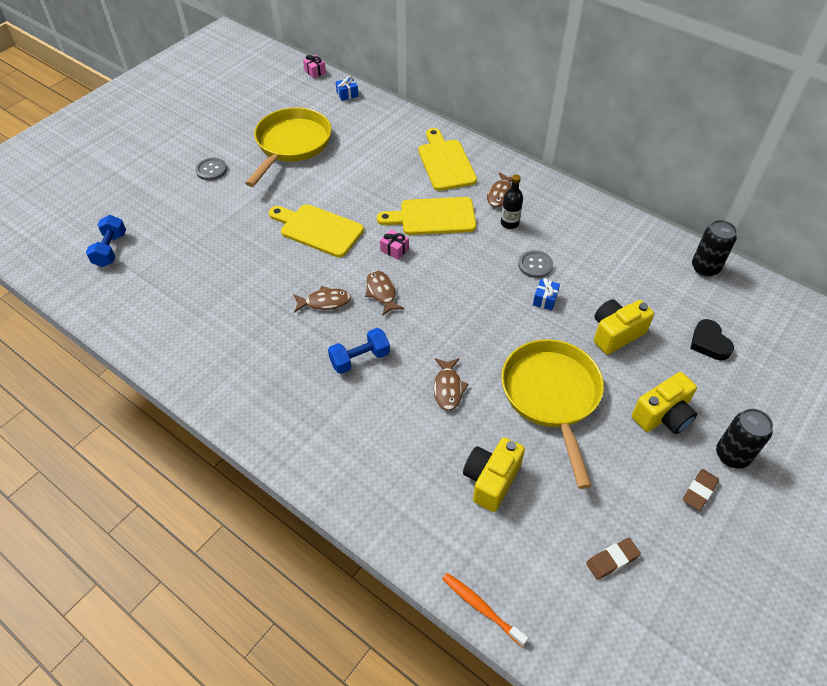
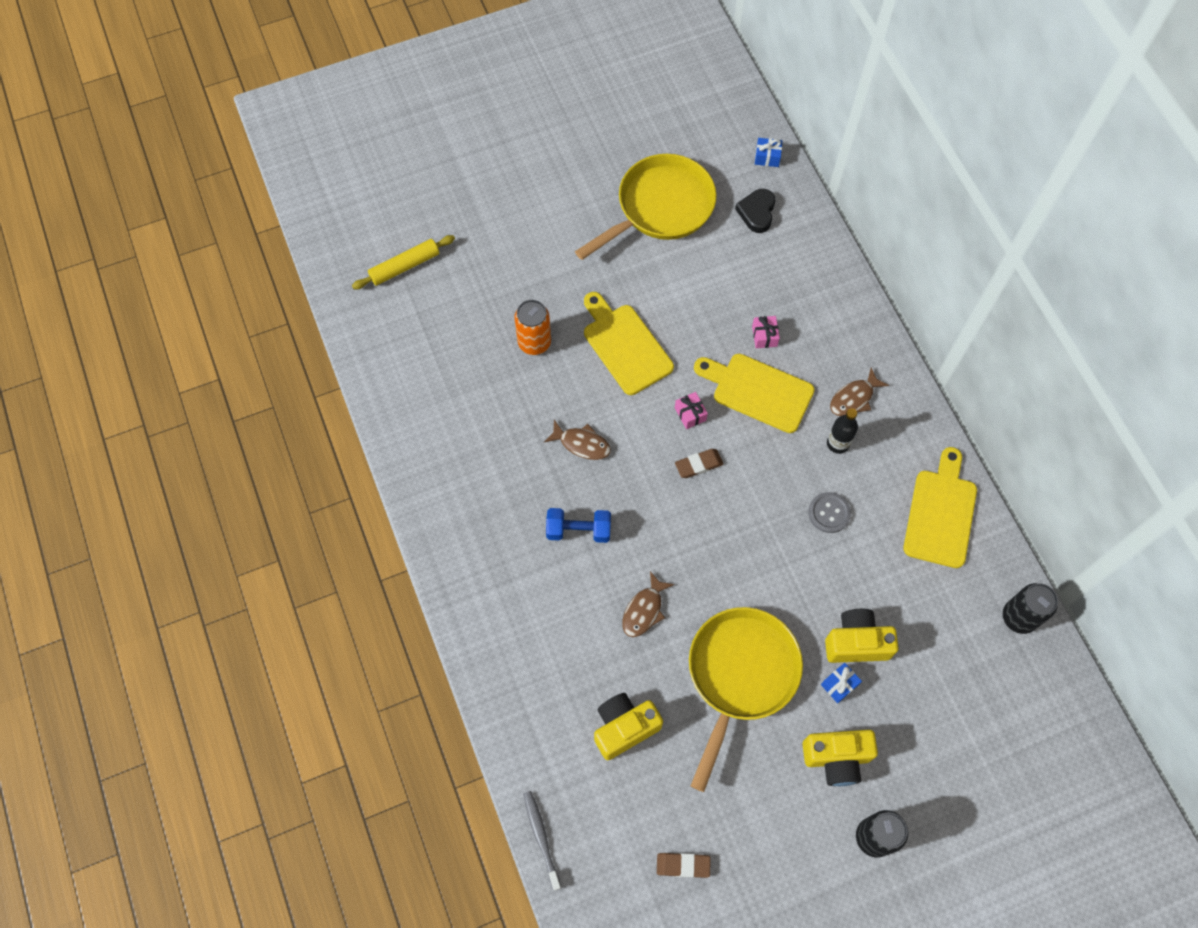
camera: 30 degrees right, 15 degrees up
blue dumbbell [86,215,126,267] -> yellow rolling pin [352,235,455,289]
grey button [195,158,227,181] -> none
pink gift [303,55,326,78] -> pink gift moved to [752,316,780,348]
brown fish [365,270,404,316] -> none
yellow cutting board [418,128,477,191] -> yellow cutting board moved to [903,447,977,568]
orange toothbrush [442,573,528,647] -> grey toothbrush [523,791,561,891]
blue gift [533,278,560,311] -> blue gift moved to [821,663,862,703]
brown eraser [683,469,719,511] -> brown eraser moved to [675,449,723,478]
black heart [690,319,734,360] -> black heart moved to [735,189,775,233]
none -> orange can [514,300,551,355]

